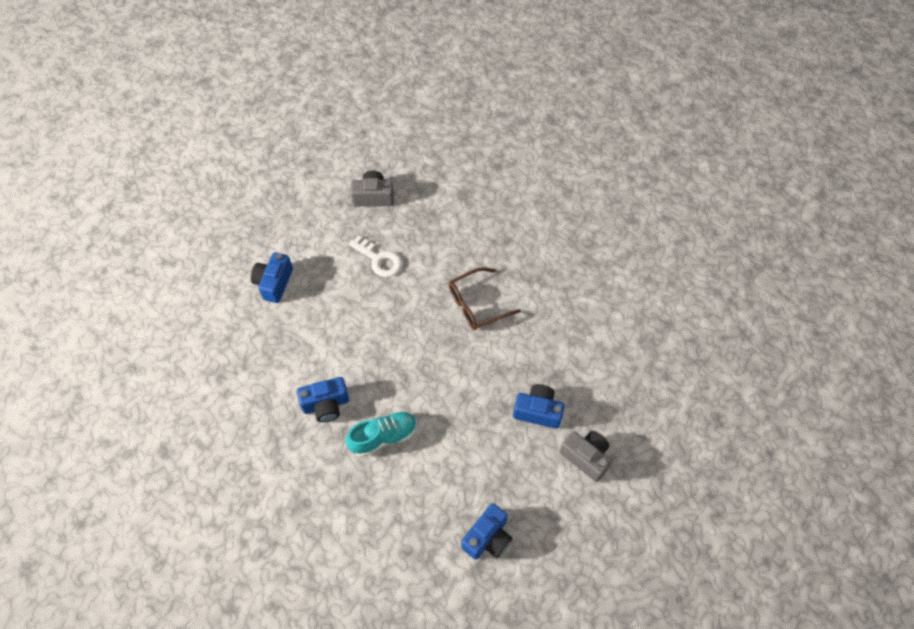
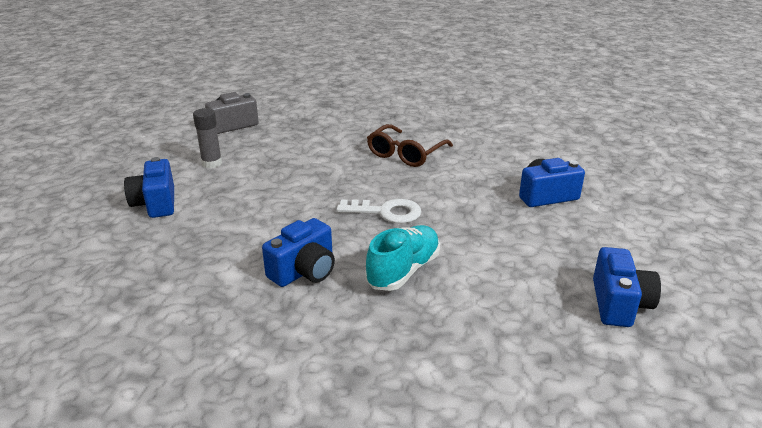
camera: 30 degrees left, 30 degrees down
white key [349,236,402,277] -> white key moved to [336,199,422,223]
grey camera [560,431,612,482] -> none
none -> grey glue stick [193,108,222,168]

